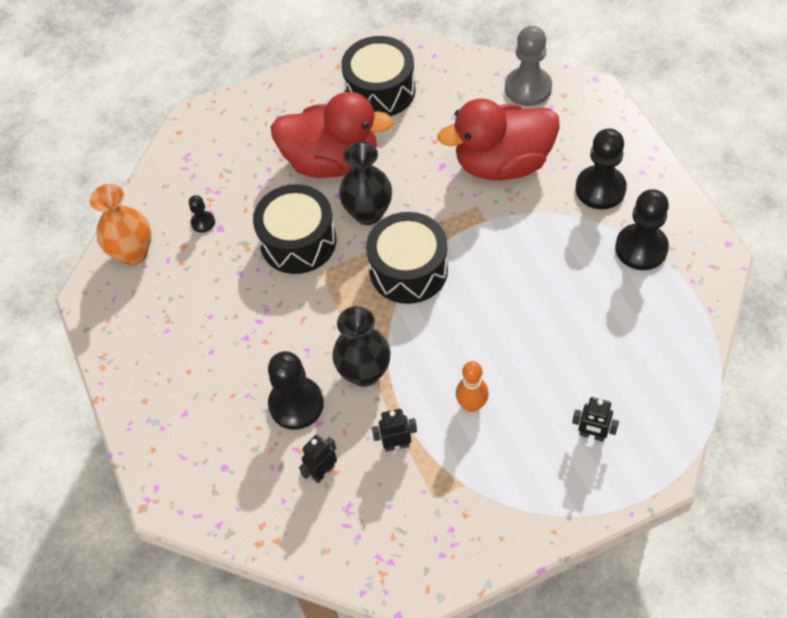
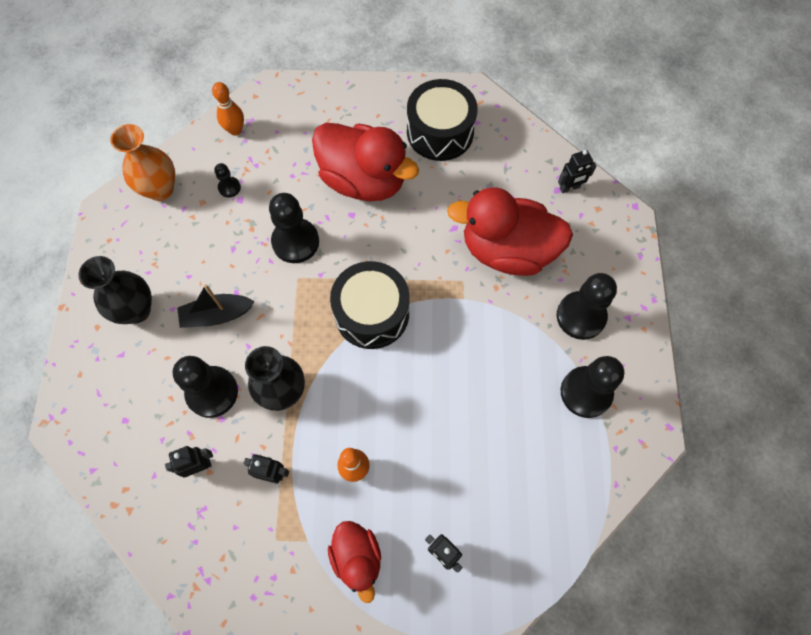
camera: 20 degrees right, 10 degrees up
black drum [253,184,336,274] -> black pawn [269,193,319,263]
black vase [339,142,392,225] -> black vase moved to [78,256,152,324]
grey pawn [505,26,552,106] -> black robot [558,150,596,193]
none -> black boat [177,284,255,328]
none -> orange bowling pin [212,82,244,136]
none -> red duck [328,521,381,603]

